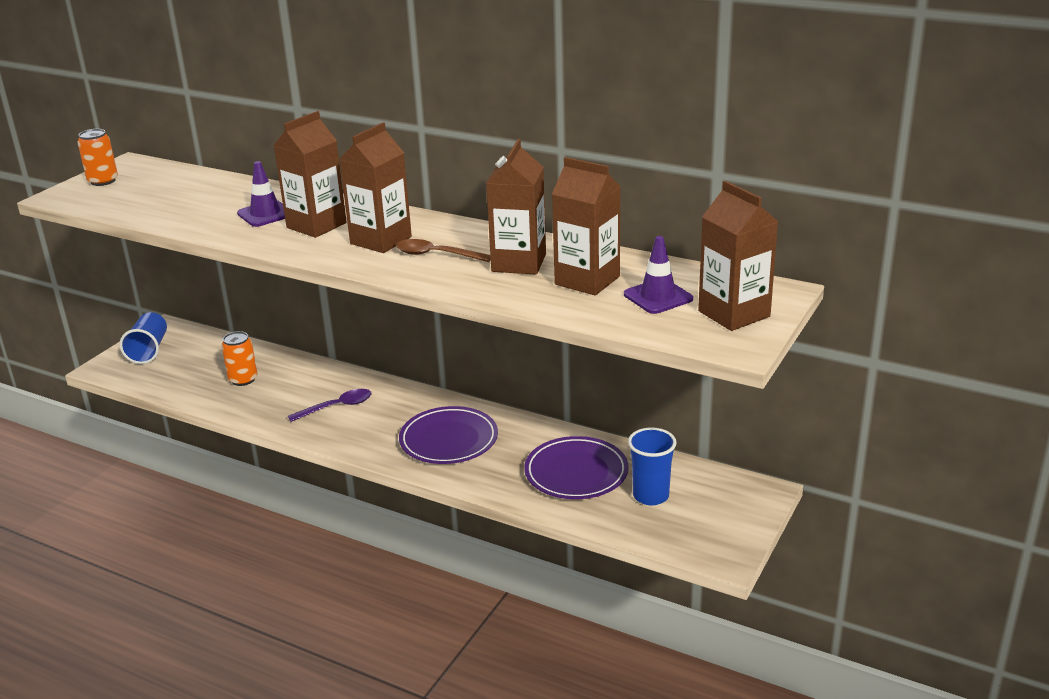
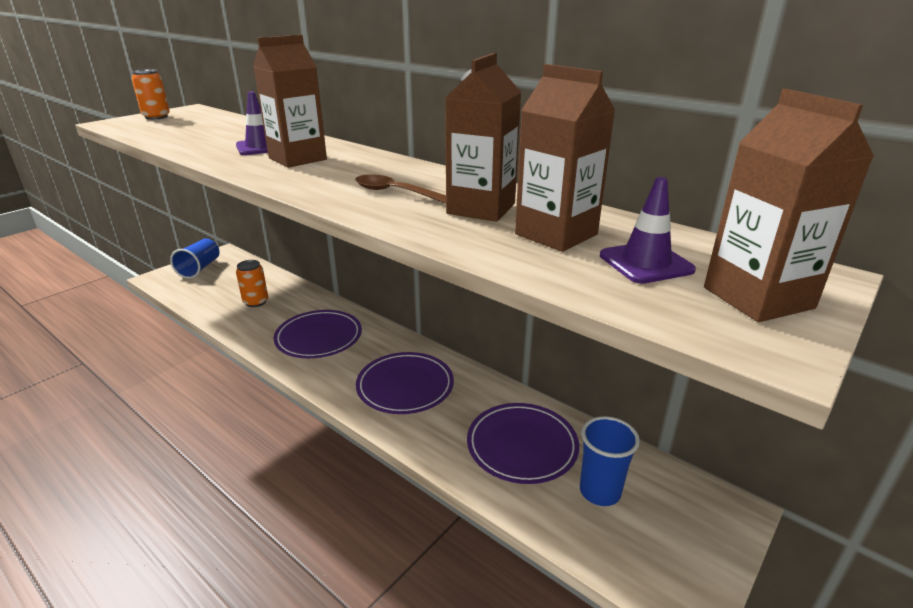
camera: 10 degrees right, 0 degrees up
purple spoon [288,389,372,422] -> purple plate [274,310,362,358]
brown carton [339,122,412,253] -> none

